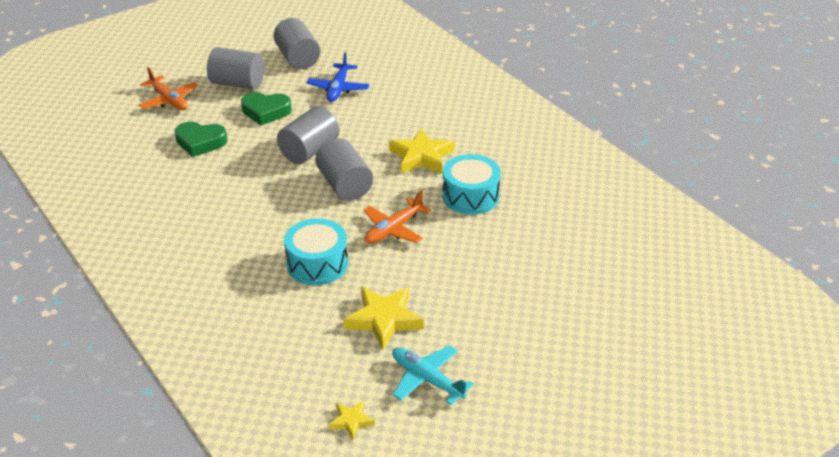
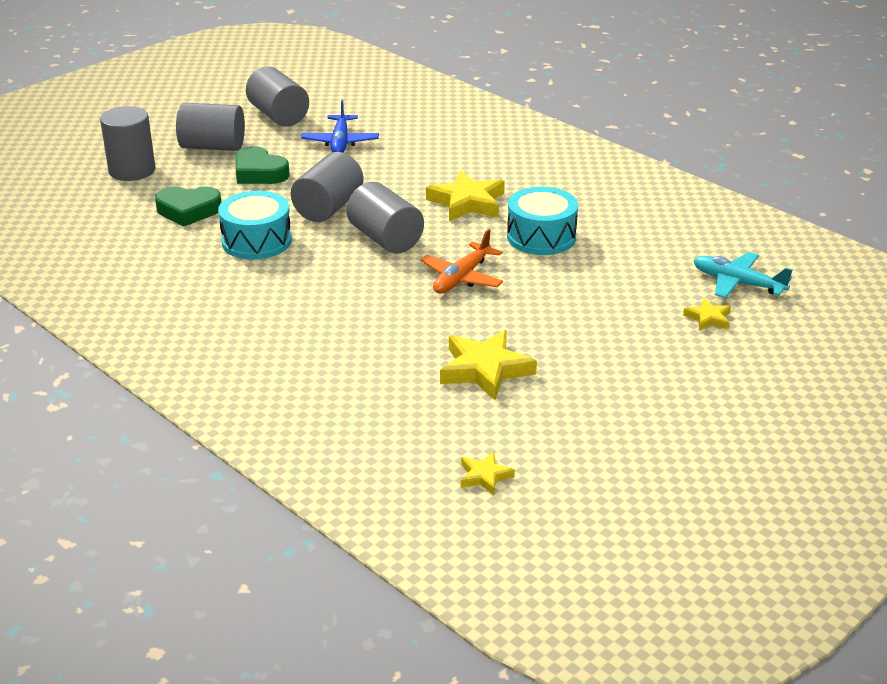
camera: 10 degrees left, 5 degrees down
orange plane [139,67,198,110] -> grey cylinder [100,106,155,181]
green heart [241,92,292,125] -> green heart turned 45 degrees clockwise [235,146,290,184]
turquoise drum [284,218,348,285] -> turquoise drum moved to [218,191,292,260]
turquoise plane [392,346,474,405] -> turquoise plane moved to [693,252,792,298]
none -> yellow star [683,298,731,331]

